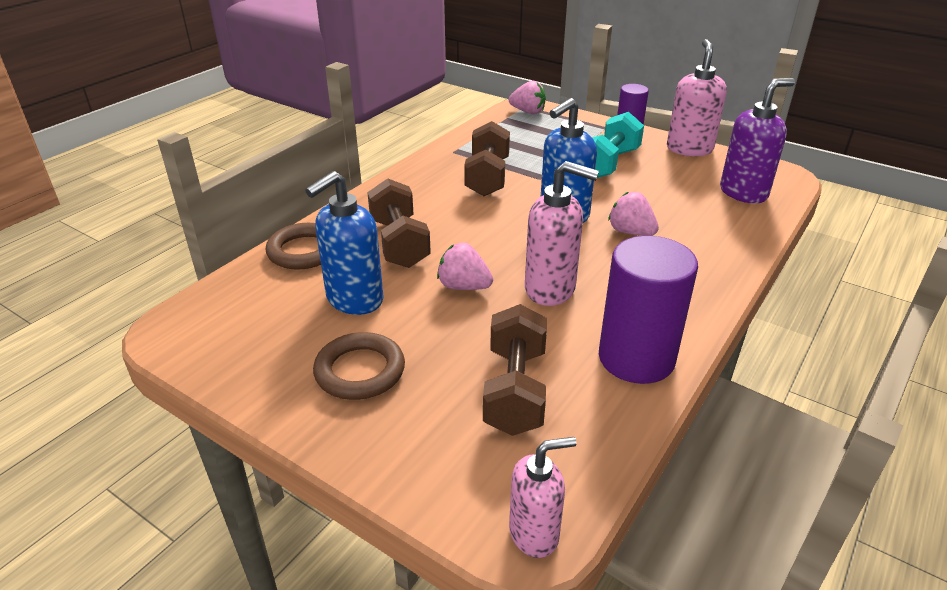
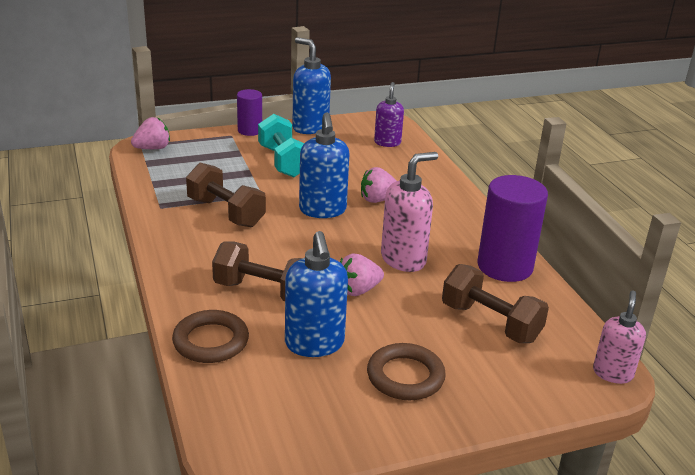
camera: 55 degrees left, 5 degrees down
pink soap dispenser [667,39,727,156] -> blue soap dispenser [292,37,331,134]
purple soap dispenser [720,78,795,204] -> purple soap dispenser [374,82,404,147], size x0.66

